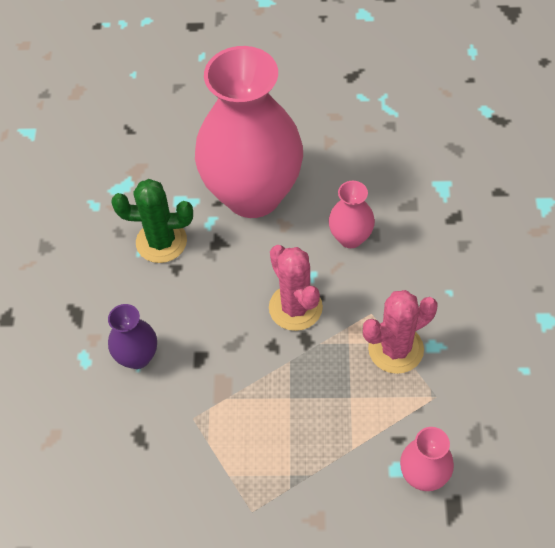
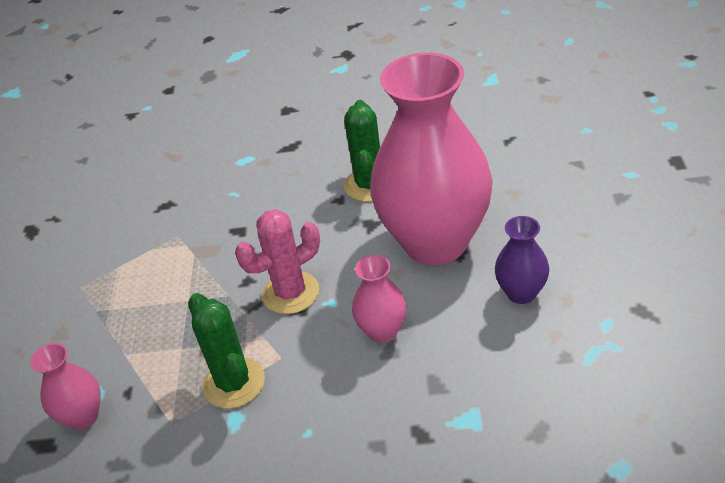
camera: 90 degrees right, 15 degrees down
purple vase [108,304,157,369] -> purple vase moved to [495,216,549,304]
pink cactus [363,290,438,374] -> green cactus [188,293,265,409]

